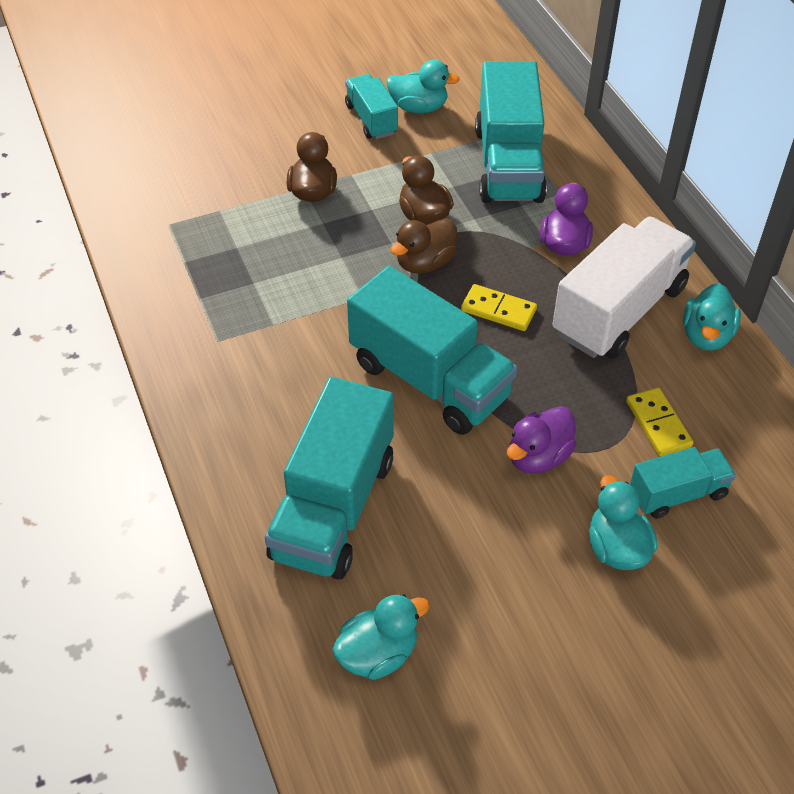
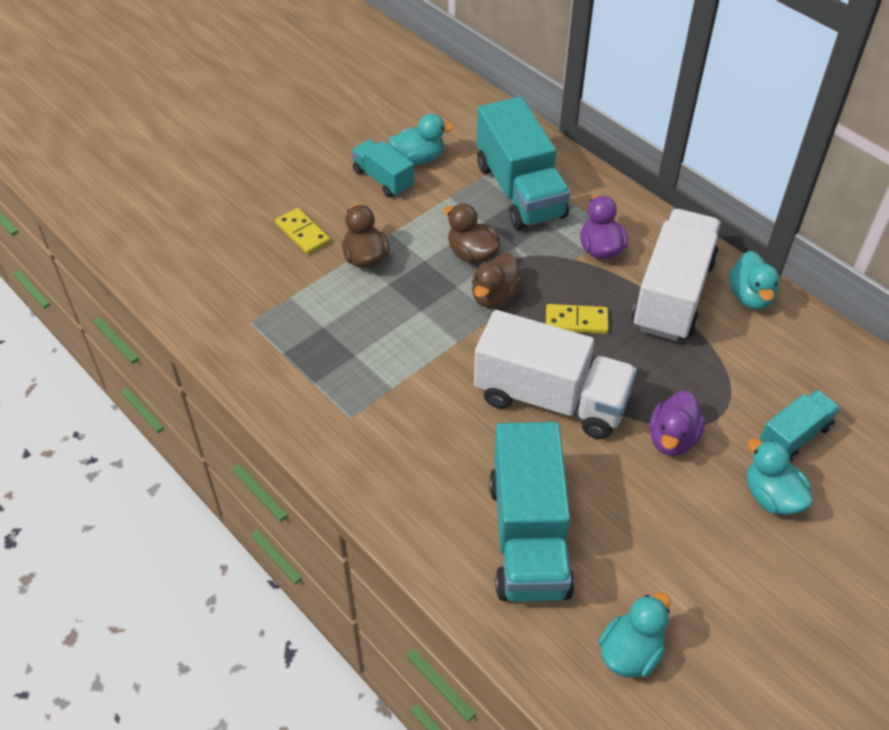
camera: 20 degrees left, 0 degrees up
turquoise truck [347,266,517,435] -> white truck [474,310,637,439]
yellow domino [626,387,694,456] -> yellow domino moved to [275,208,330,255]

